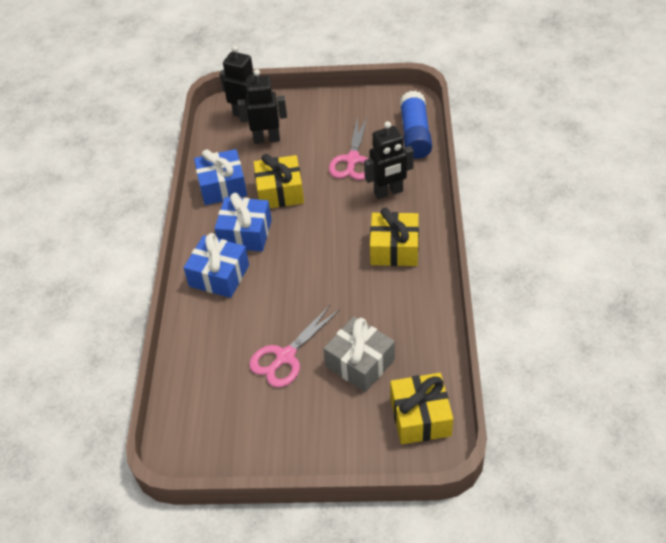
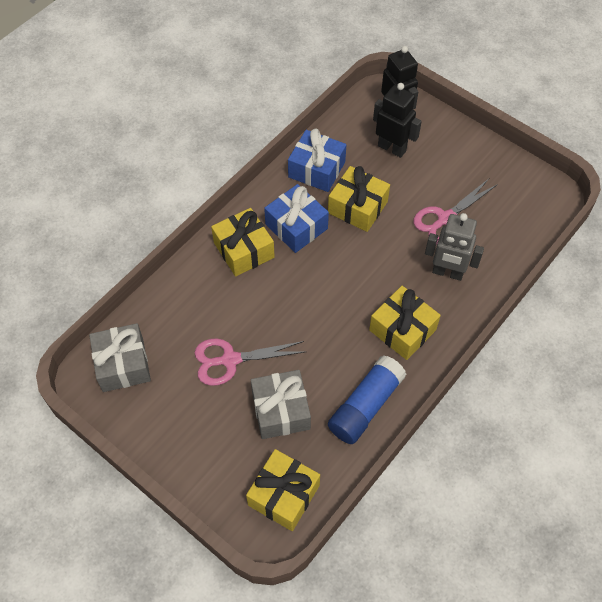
camera: 35 degrees right, 10 degrees up
blue gift [184,233,249,298] -> yellow gift [211,208,275,276]
black robot [364,121,414,199] -> grey robot [425,213,484,281]
blue glue stick [400,91,432,159] -> blue glue stick moved to [328,355,407,444]
none -> grey gift [89,323,151,392]

